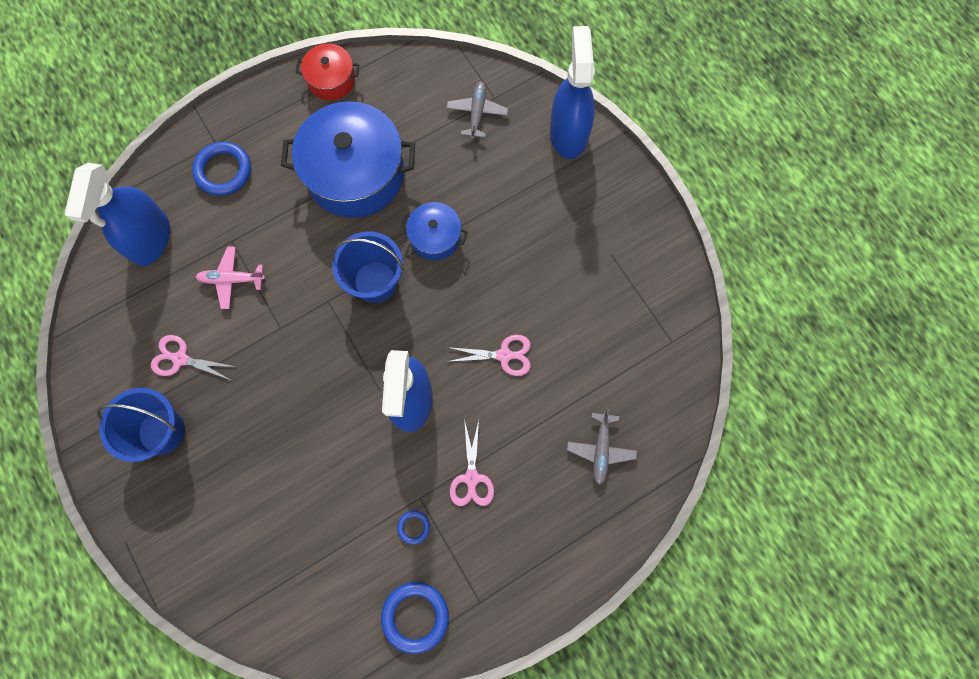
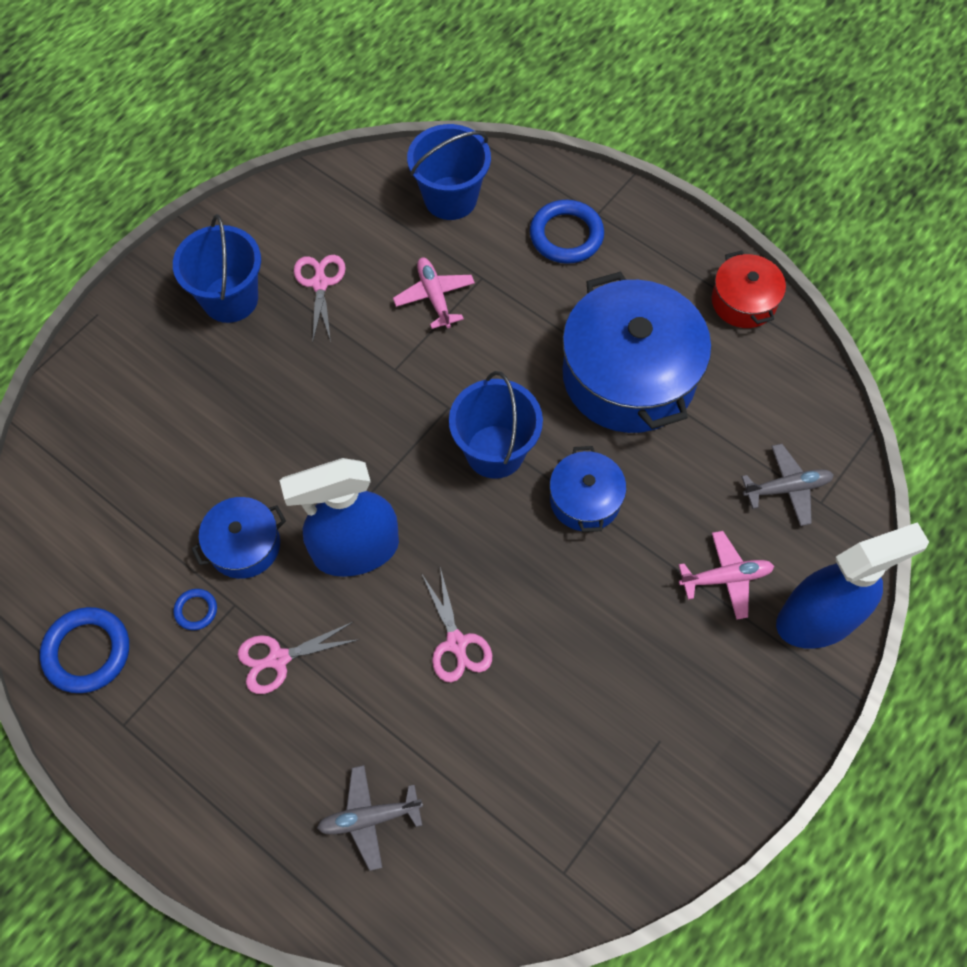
camera: 70 degrees right, 10 degrees down
blue spray bottle [65,163,170,266] -> blue bucket [407,124,491,220]
none -> blue pot [191,497,286,579]
none -> pink plane [679,531,774,620]

